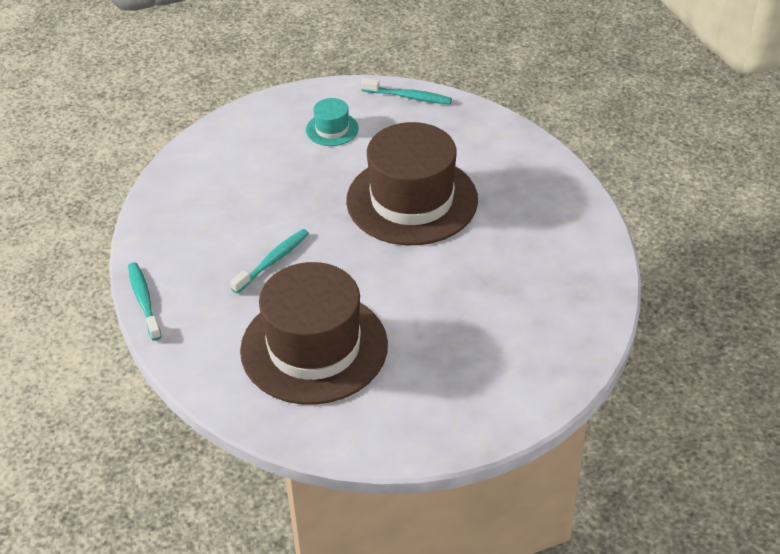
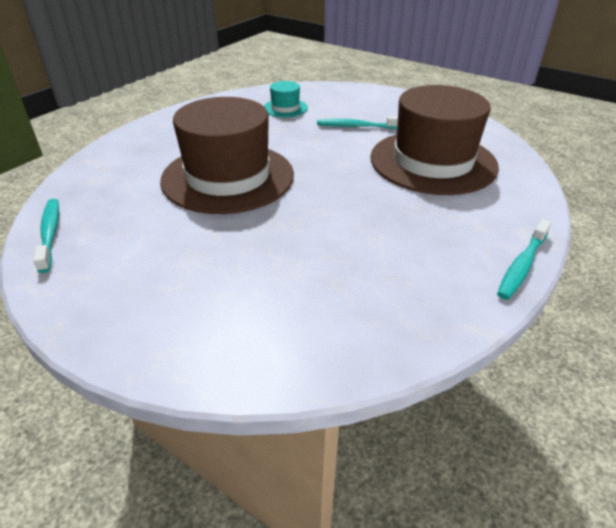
camera: 125 degrees left, 5 degrees down
turquoise toothbrush [230,229,309,293] -> turquoise toothbrush moved to [317,116,398,129]
turquoise hat [306,98,359,146] -> turquoise hat moved to [264,81,308,117]

